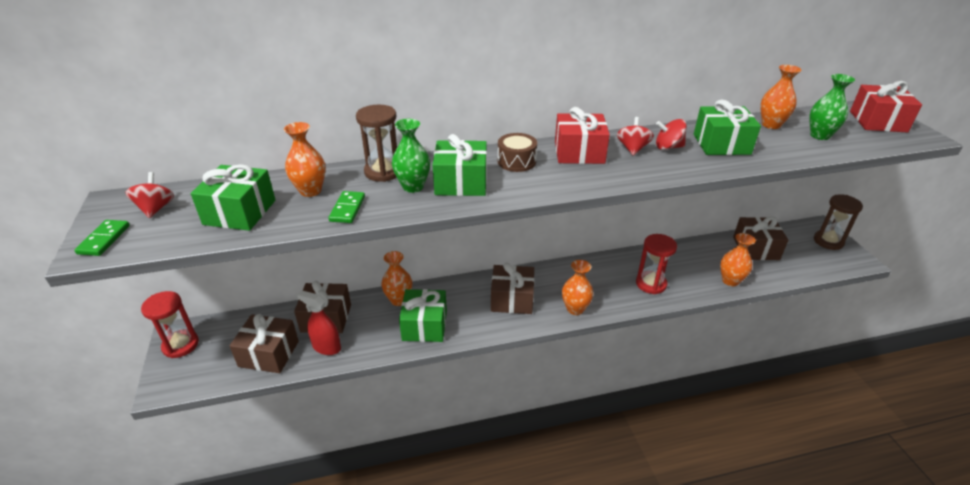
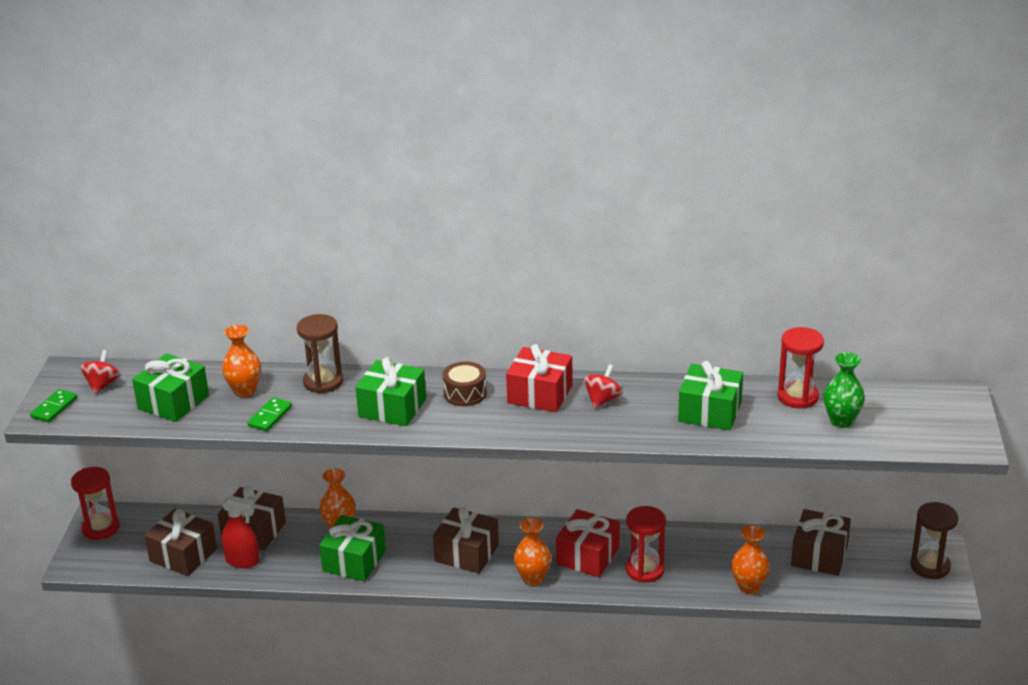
camera: 20 degrees right, 5 degrees down
red spray bottle [297,291,341,355] -> red spray bottle turned 150 degrees clockwise [222,495,260,568]
green vase [392,119,430,193] -> none
red spinning top [656,119,687,150] -> none
orange vase [760,65,802,129] -> red hourglass [778,327,824,408]
red gift [850,81,922,133] -> red gift moved to [556,509,620,577]

